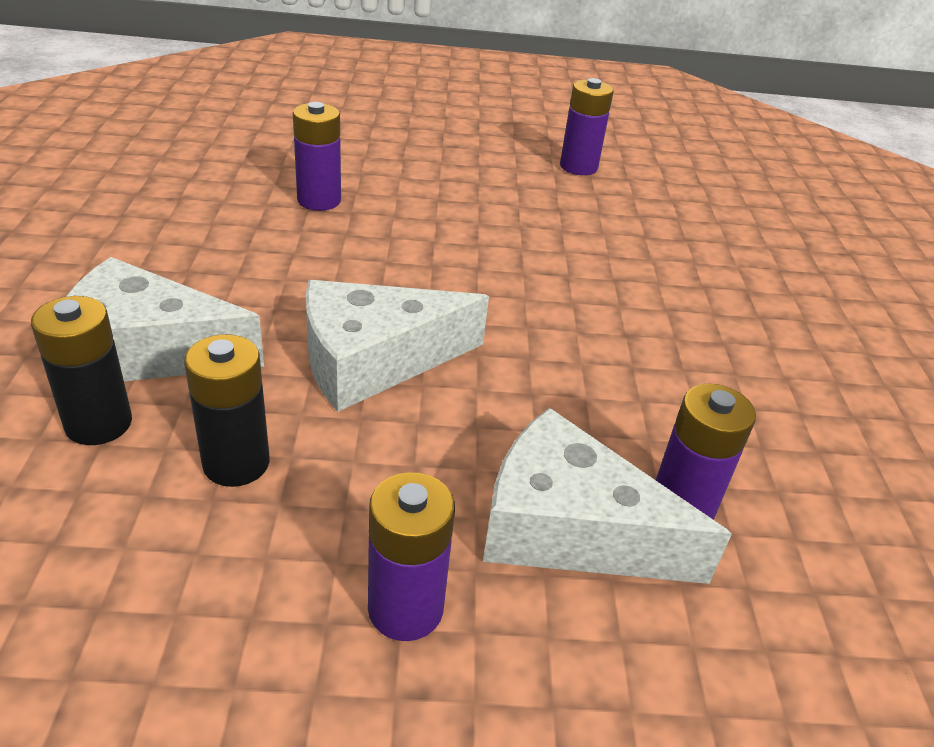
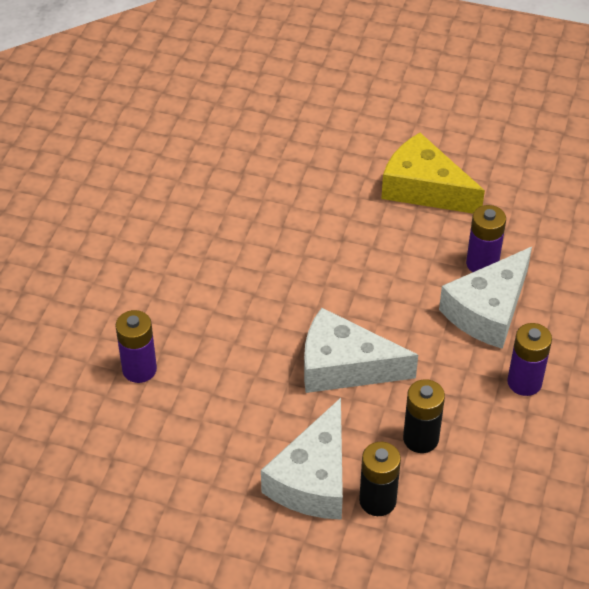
camera: 70 degrees left, 10 degrees up
white cheese [306,280,489,412] -> white cheese turned 105 degrees clockwise [304,308,418,393]
purple battery [560,78,614,175] -> none
none -> yellow cheese [381,133,485,213]

